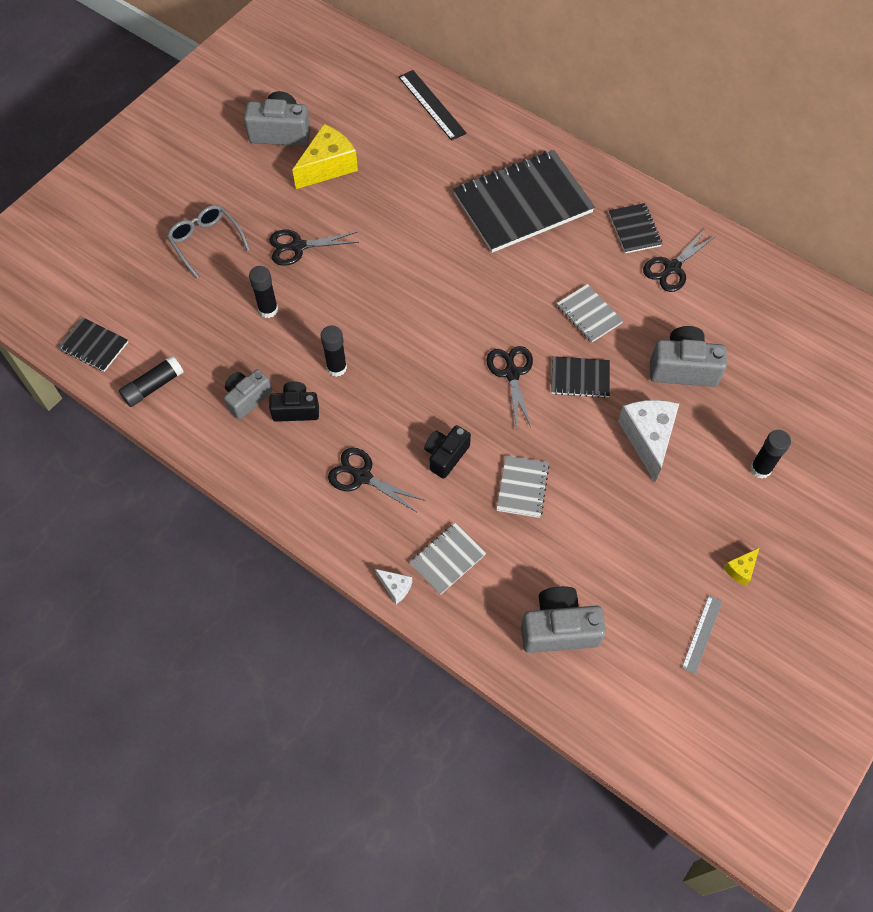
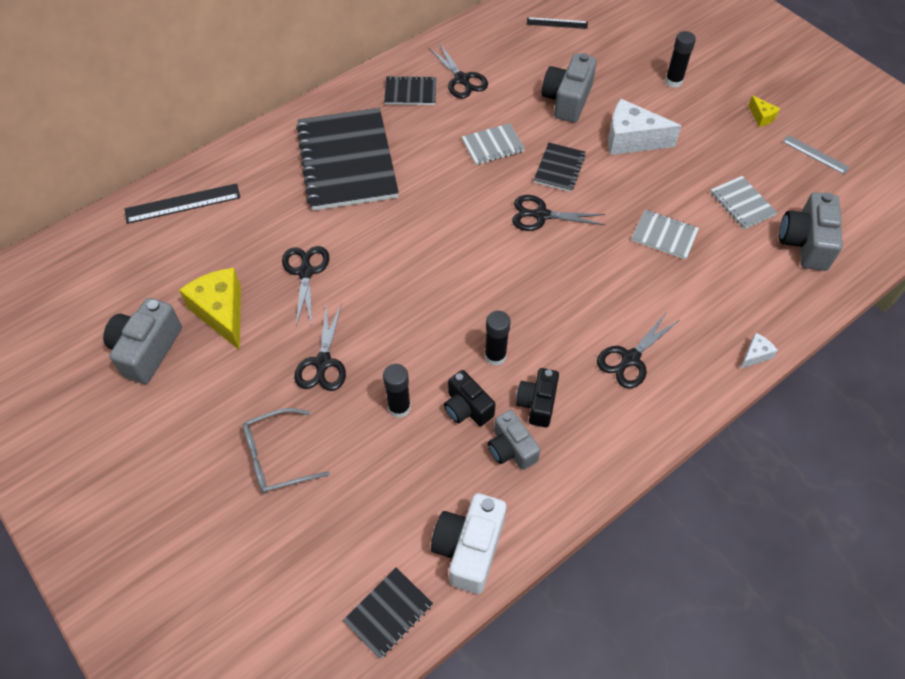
camera: 75 degrees left, 5 degrees down
black glue stick [119,355,183,407] -> white camera [431,493,506,594]
grey notebook [410,523,486,595] -> grey notebook moved to [710,176,777,230]
black camera [424,425,471,479] -> black camera moved to [444,370,496,426]
none -> black scissors [282,246,330,327]
none -> black ruler [527,17,588,29]

